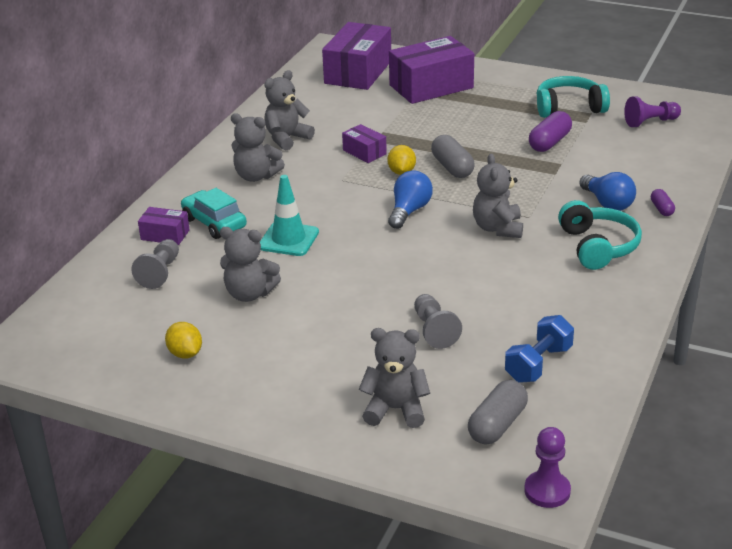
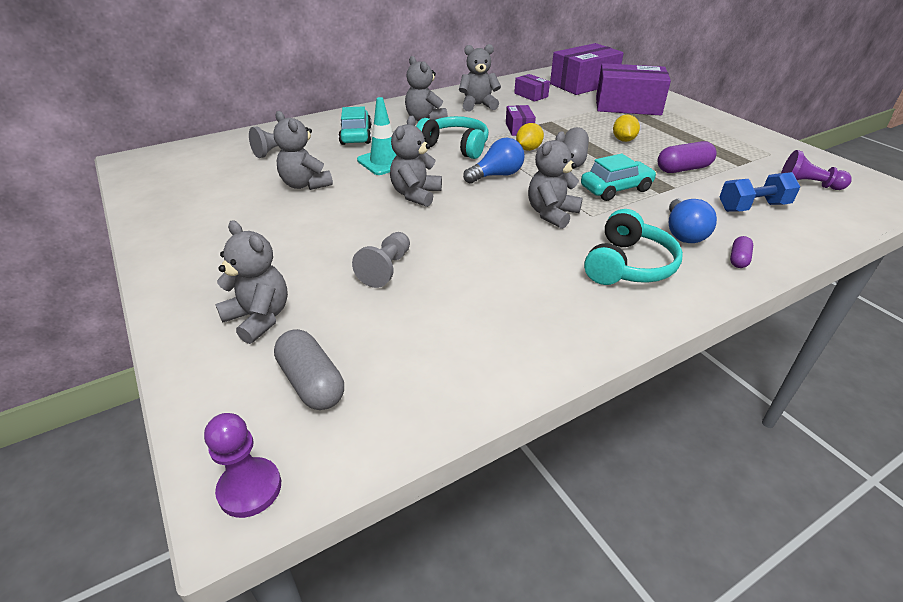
camera: 35 degrees right, 5 degrees up
purple box [138,207,190,245] -> purple box moved to [514,74,550,102]
yellow lemon [165,322,202,359] -> yellow lemon moved to [613,115,640,142]
grey capsule [468,380,528,444] -> grey capsule turned 75 degrees clockwise [274,329,344,410]
blue dumbbell [505,315,574,383] -> blue dumbbell moved to [720,172,800,212]
turquoise headphones [537,76,610,118] -> turquoise headphones moved to [416,116,489,159]
none -> grey teddy bear [390,116,442,207]
none -> turquoise car [581,154,657,201]

